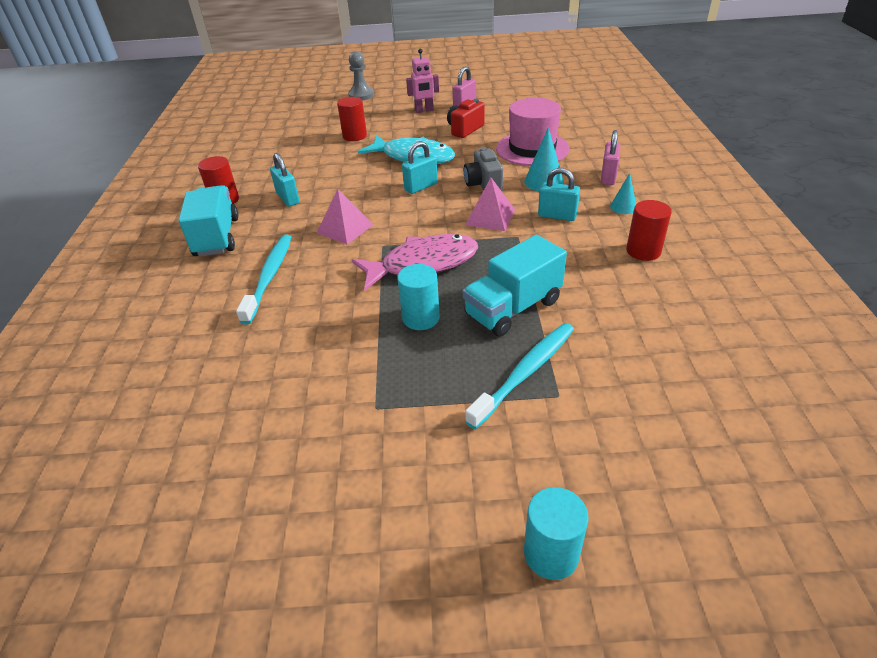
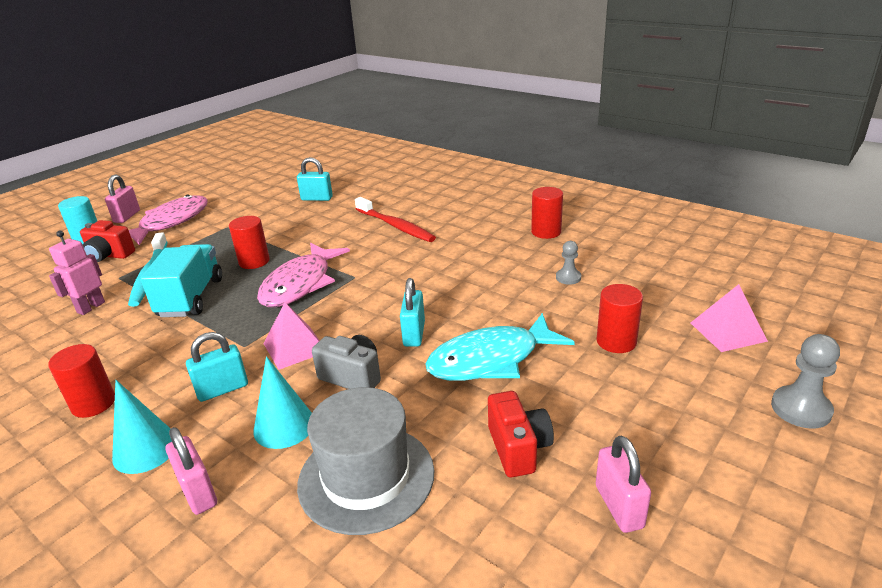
camera: 130 degrees right, 10 degrees down
turquoise truck [179,185,238,257] -> none
turquoise toothbrush [236,235,292,324] -> red toothbrush [355,197,436,242]
turquoise padlock [270,153,300,207] -> turquoise padlock moved to [297,157,333,201]
pink pyramid [316,189,374,245] -> pink pyramid moved to [691,284,768,352]
turquoise cylinder [397,264,440,330] -> red cylinder [229,216,270,269]
pink robot [406,48,439,113] -> pink robot moved to [49,231,105,315]
pink hat [496,98,570,166] -> grey hat [297,387,434,535]
turquoise cone [610,173,636,214] -> turquoise cone [112,380,172,474], size x1.62
none -> red camera [80,220,135,262]
none -> pink padlock [105,175,140,223]
none -> pink fish [129,195,208,245]
none -> grey pawn [556,241,581,285]

